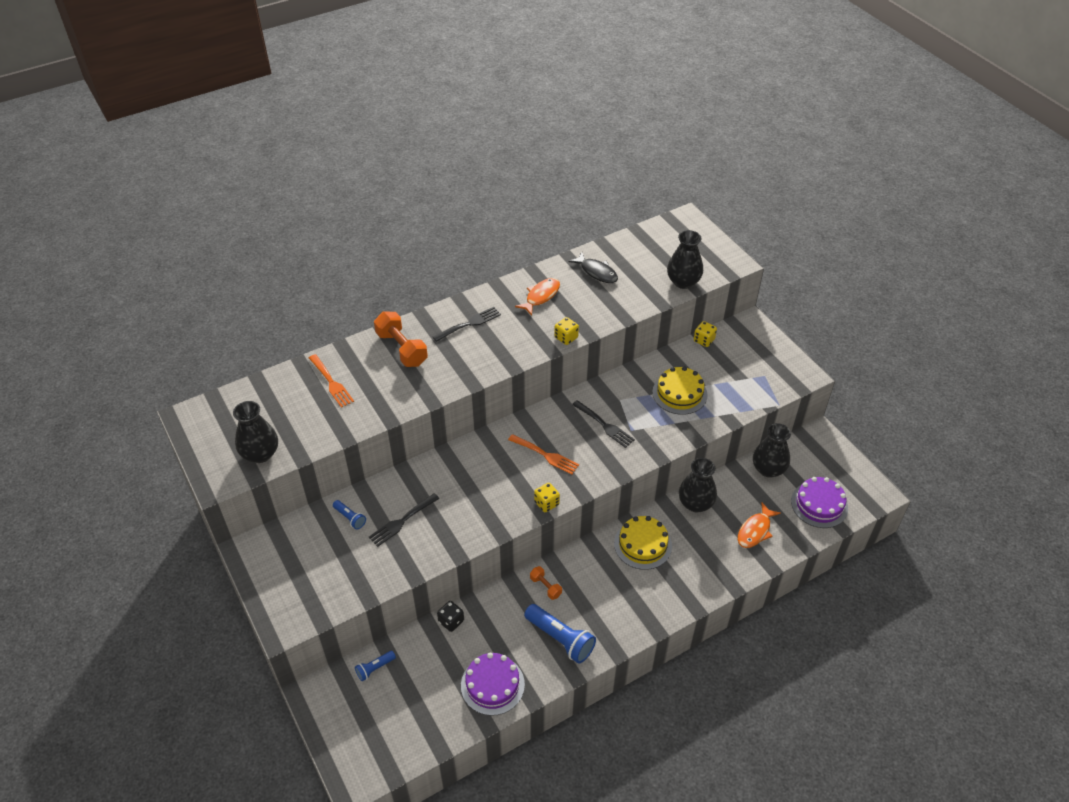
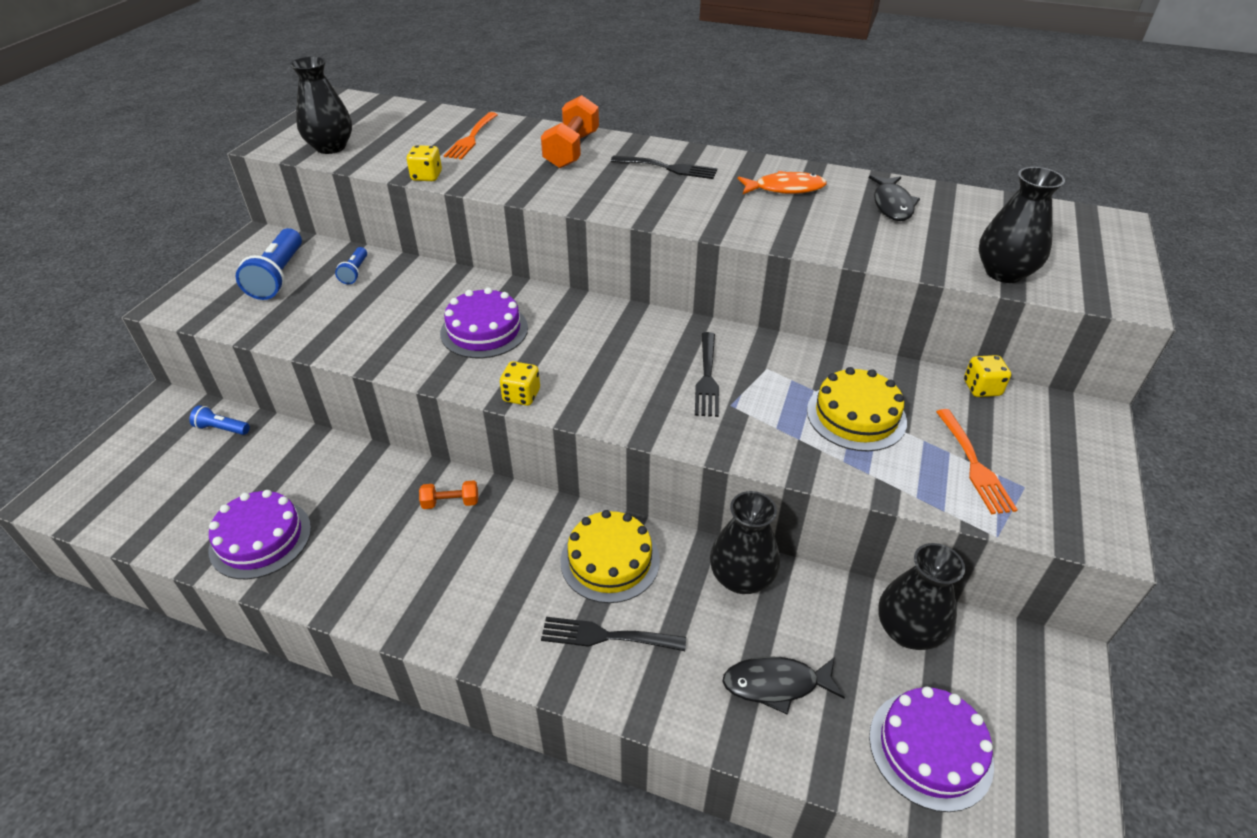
camera: 50 degrees right, 5 degrees down
black fork [369,493,439,547] -> black fork moved to [541,617,686,651]
black dice [437,601,464,632] -> none
orange fork [508,434,579,475] -> orange fork moved to [936,409,1018,514]
blue flashlight [524,604,596,664] -> blue flashlight moved to [236,228,302,300]
orange dumbbell [530,566,562,600] -> orange dumbbell turned 75 degrees clockwise [419,480,478,509]
yellow dice [554,317,579,345] -> yellow dice moved to [406,145,442,181]
orange fish [738,502,781,548] -> black fish [722,656,845,715]
none -> purple cake [440,287,528,358]

